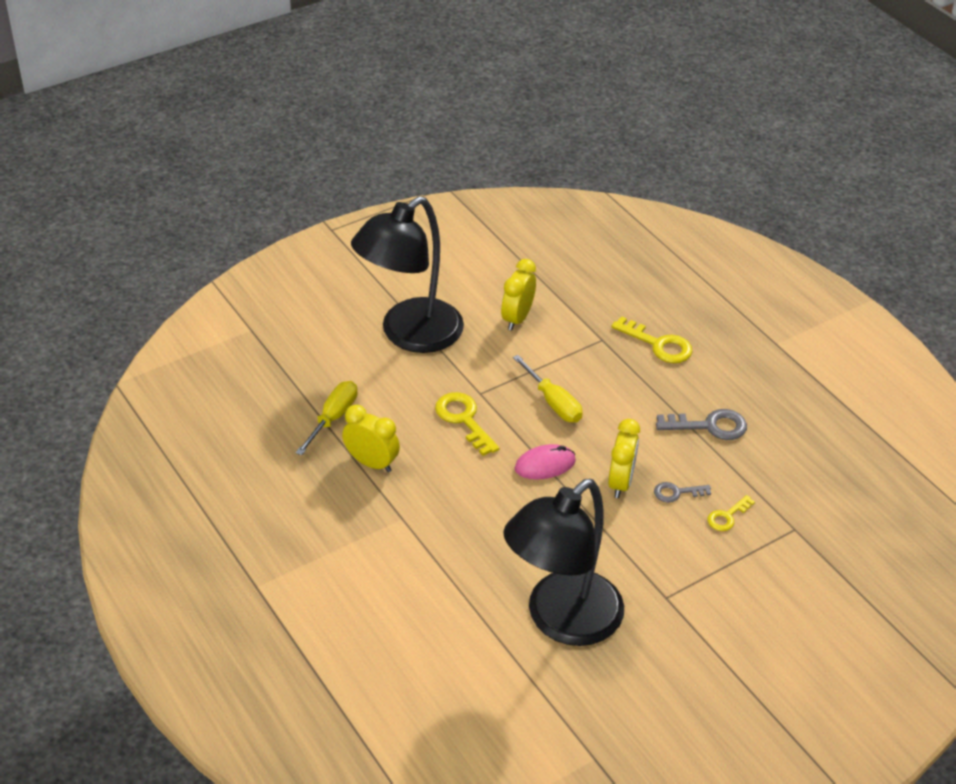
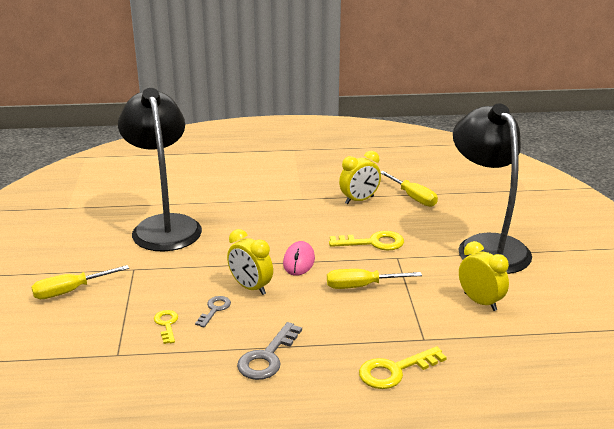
camera: 120 degrees right, 15 degrees down
none -> yellow screwdriver [31,265,129,299]

